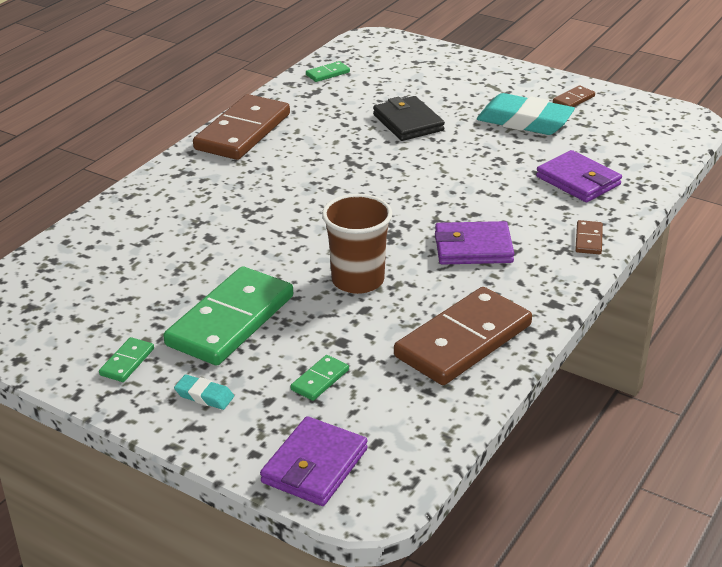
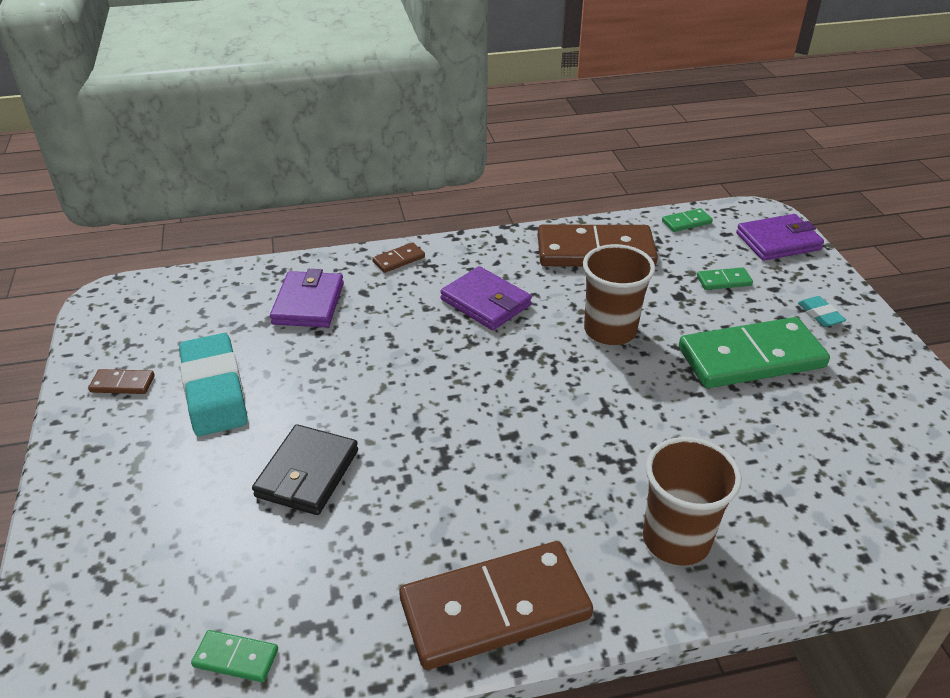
camera: 135 degrees left, 5 degrees up
green domino [99,337,154,382] -> green domino moved to [662,208,713,232]
none -> brown cup [643,437,742,566]

